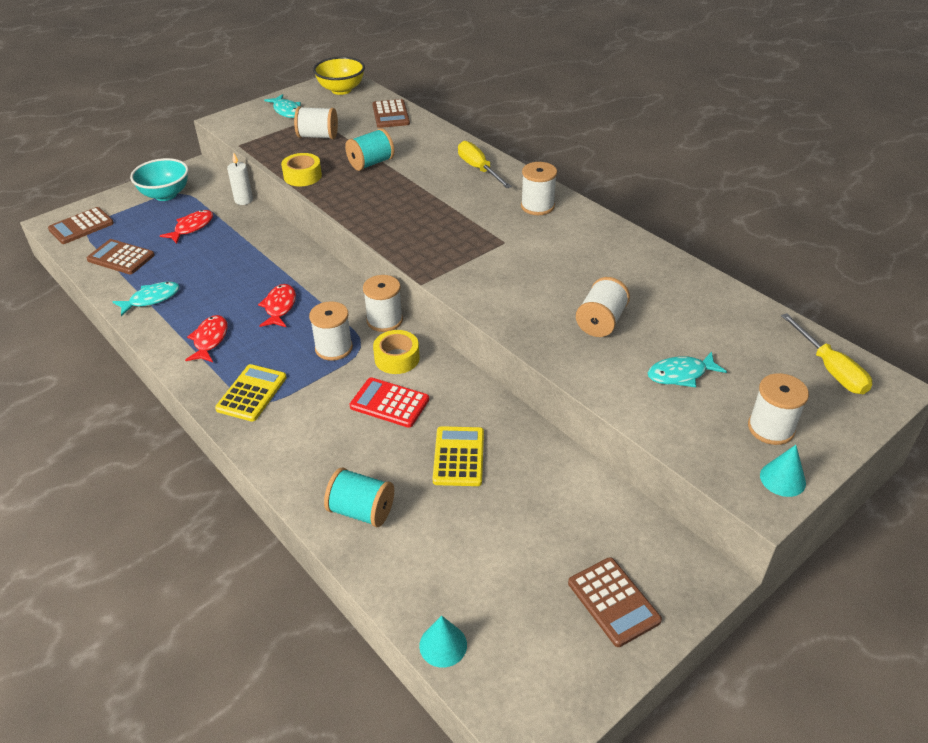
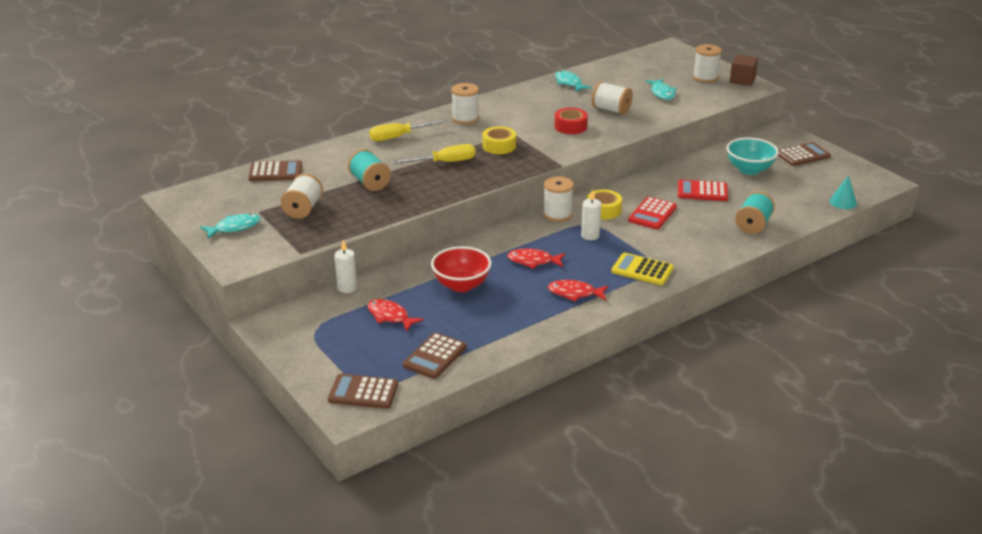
camera: 85 degrees left, 10 degrees down
brown calculator [48,207,114,244] -> brown calculator turned 135 degrees clockwise [328,374,398,409]
turquoise fish [112,282,180,317] -> turquoise fish moved to [555,71,592,92]
turquoise bowl [130,158,189,201] -> turquoise bowl moved to [727,137,779,175]
yellow tape [281,153,322,186] -> yellow tape moved to [482,126,516,154]
white spool [309,301,353,361] -> white candle [581,190,601,240]
yellow bowl [313,57,365,95] -> none
yellow calculator [433,426,484,486] -> red calculator [678,179,728,201]
turquoise cone [760,445,806,497] -> brown cube [730,55,758,86]
yellow screwdriver [781,313,872,394] -> yellow screwdriver moved to [392,144,476,164]
none -> red bowl [431,246,492,292]
none -> red tape [554,108,588,134]

